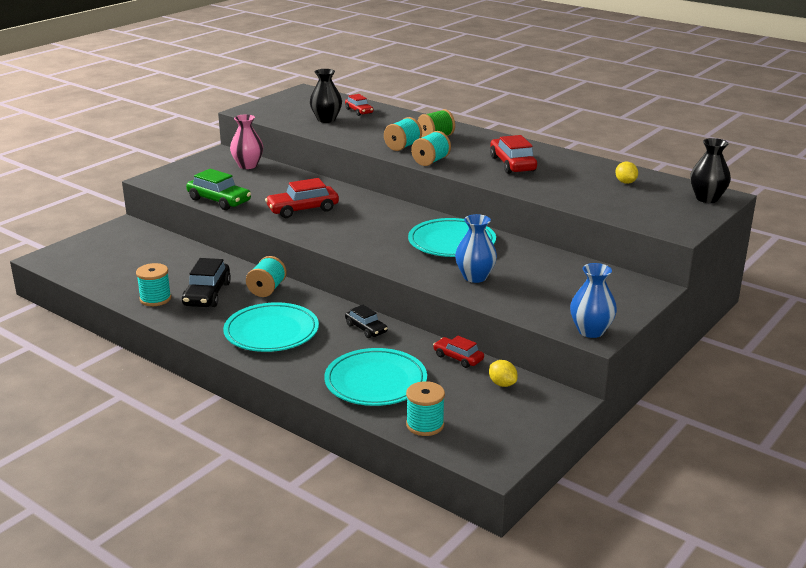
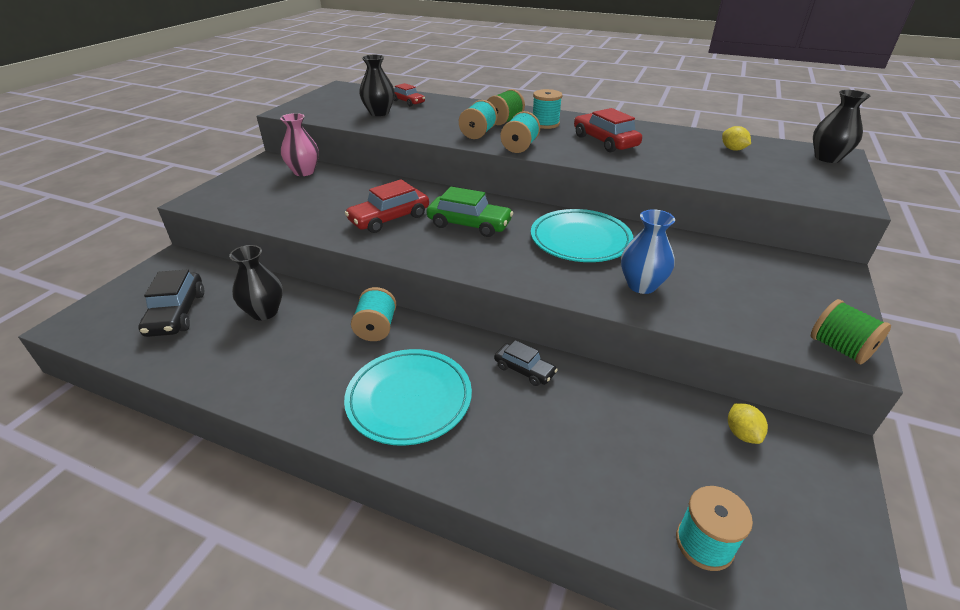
camera: 15 degrees left, 10 degrees up
turquoise spool [136,263,171,306] -> turquoise spool moved to [533,89,563,129]
black car [182,258,231,307] -> black car moved to [138,269,204,337]
green car [186,169,251,210] -> green car moved to [427,187,513,237]
turquoise plate [324,348,427,406] -> none
red car [433,336,484,368] -> none
yellow lemon [489,360,518,387] -> yellow lemon turned 45 degrees clockwise [728,403,768,444]
blue vase [570,263,617,338] -> green spool [811,299,891,364]
none -> black vase [229,245,283,320]

